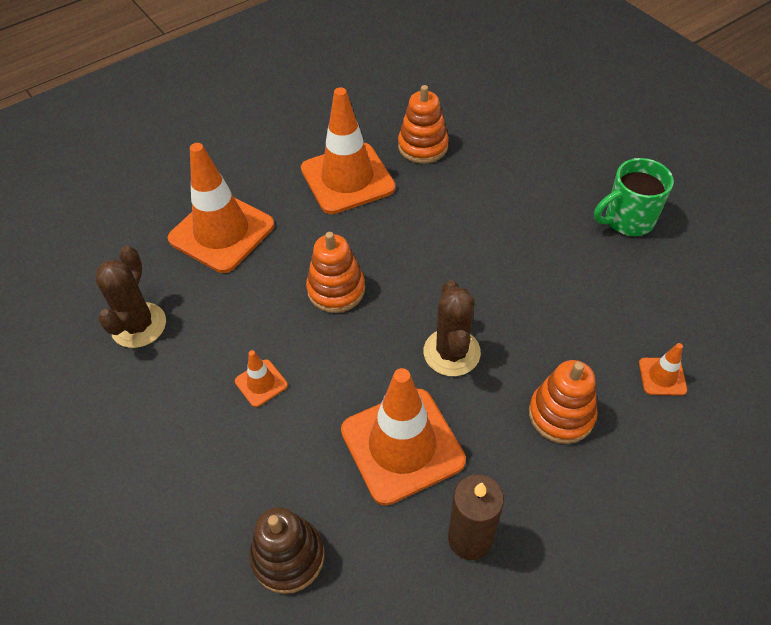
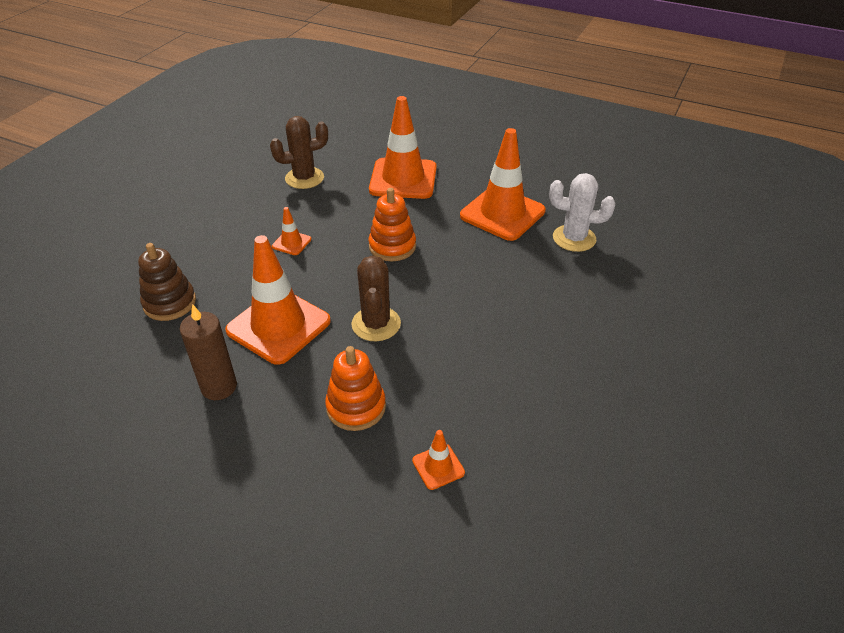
camera: 60 degrees right, 10 degrees down
orange stacking toy [398,85,449,164] -> white cactus [549,173,615,252]
brown cactus [423,280,481,376] -> brown cactus turned 60 degrees counterclockwise [351,255,401,341]
green mug [594,158,674,236] -> none

